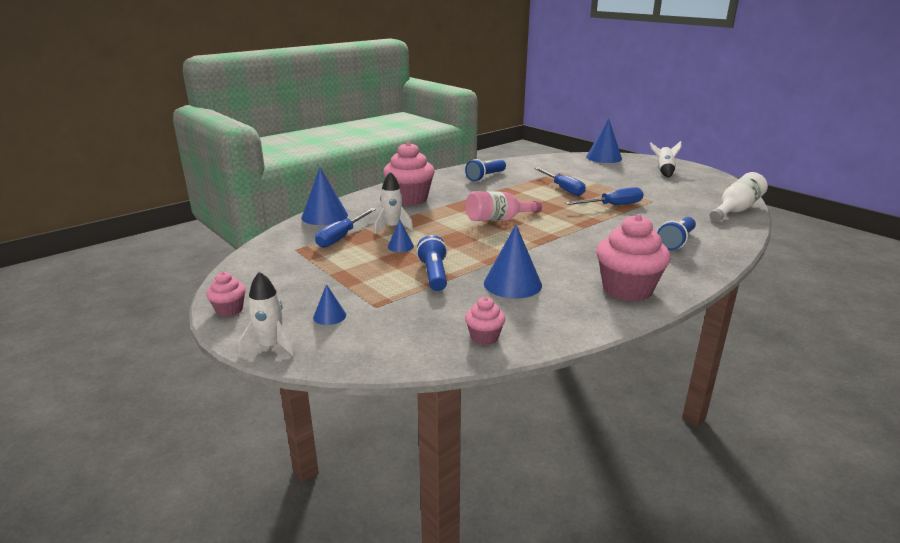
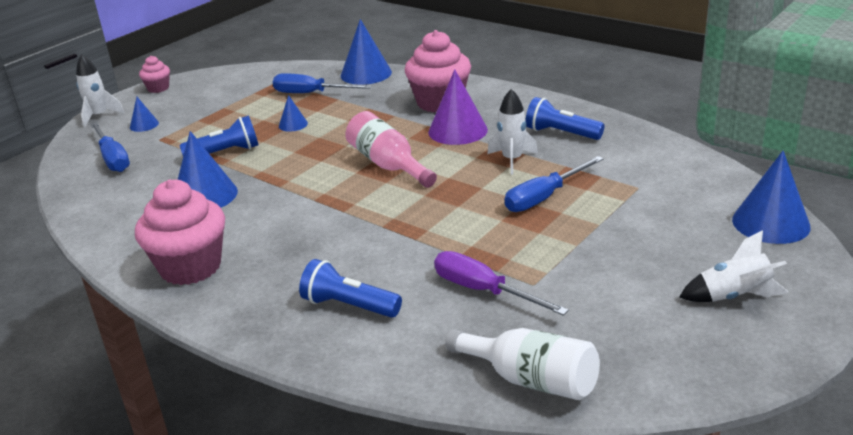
camera: 80 degrees right, 5 degrees up
white rocket [375,172,413,234] -> white rocket moved to [487,89,538,175]
pink cupcake [465,297,505,345] -> none
blue screwdriver [565,187,644,205] -> blue screwdriver moved to [91,122,130,172]
none -> purple cone [428,69,488,145]
none -> purple screwdriver [434,251,569,316]

